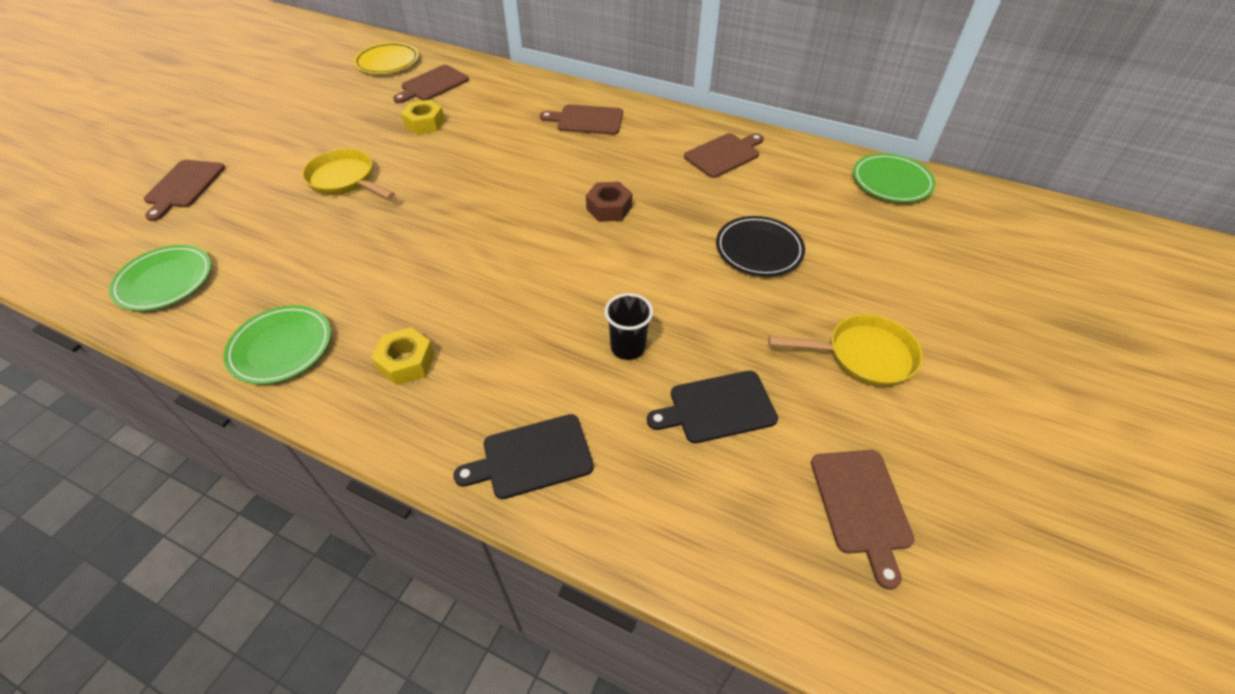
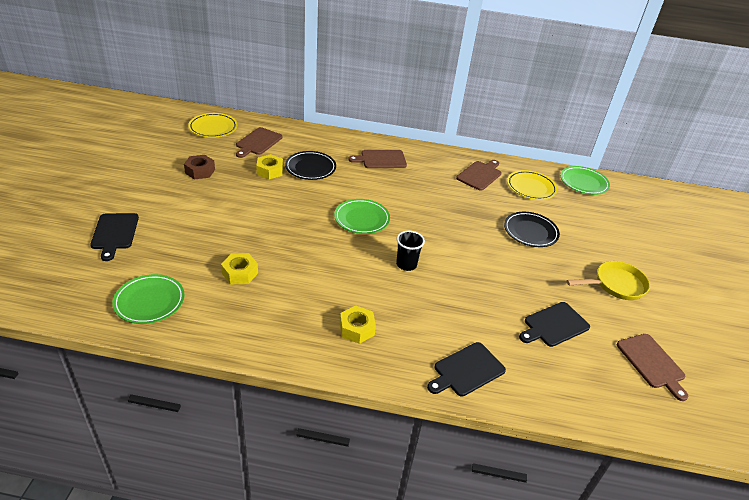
camera: 20 degrees left, 10 degrees down
brown cutting board [144,160,225,221] -> black cutting board [90,213,139,261]
green plate [224,305,331,384] -> green plate moved to [334,199,390,234]
yellow pan [302,149,395,199] -> none
brown nut [586,182,632,222] -> brown nut moved to [184,155,215,180]
black cup [604,293,653,360] -> black cup moved to [396,231,425,271]
none -> yellow nut [221,253,258,284]
none -> black plate [285,151,336,180]
none -> yellow plate [507,170,558,200]

